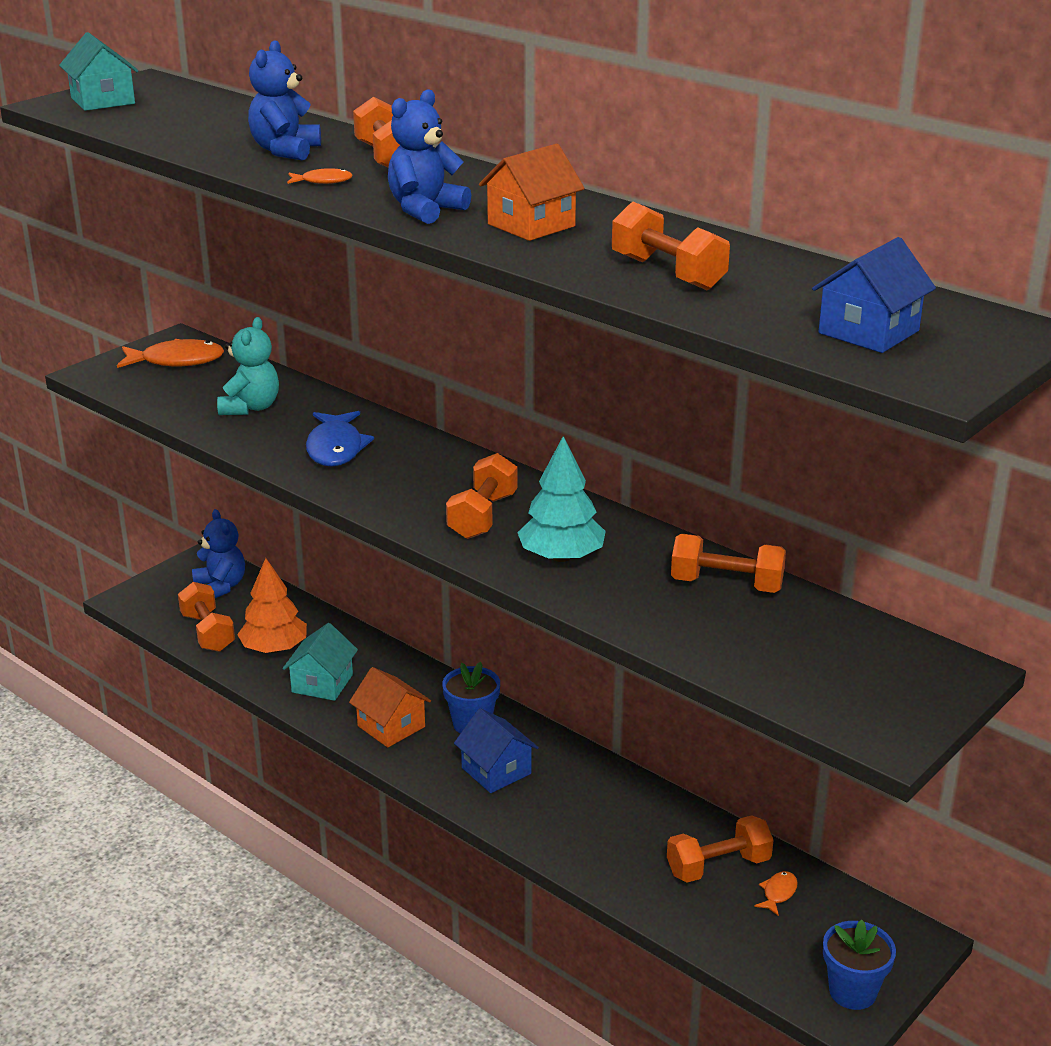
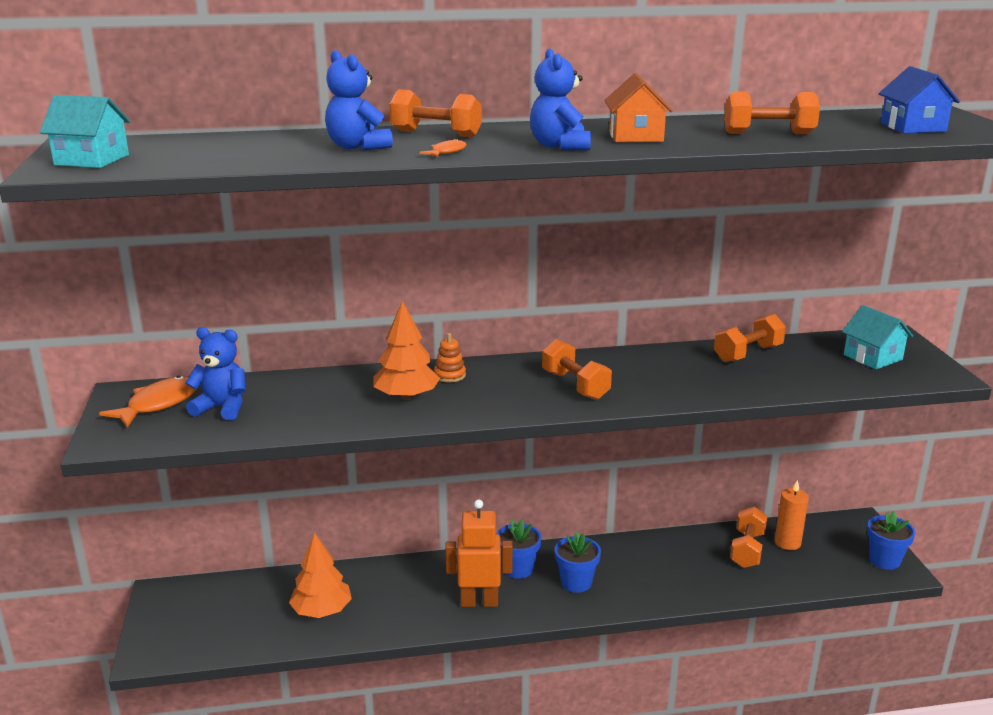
camera: 50 degrees left, 5 degrees down
orange dumbbell [178,582,235,652] -> none
blue teddy bear [192,509,245,598] -> blue teddy bear moved to [185,327,246,420]
turquoise teddy bear [217,317,279,415] -> none
turquoise house [283,623,358,701] -> turquoise house moved to [842,305,913,369]
blue fish [306,411,374,466] -> orange tree [373,301,440,400]
orange house [349,667,431,747] -> orange robot [445,499,513,607]
blue house [454,708,539,793] -> blue flower pot [555,532,601,593]
turquoise tree [517,436,606,562] -> none
orange fish [754,871,798,916] -> orange candle [775,480,809,550]
none -> orange stacking toy [434,333,466,382]

